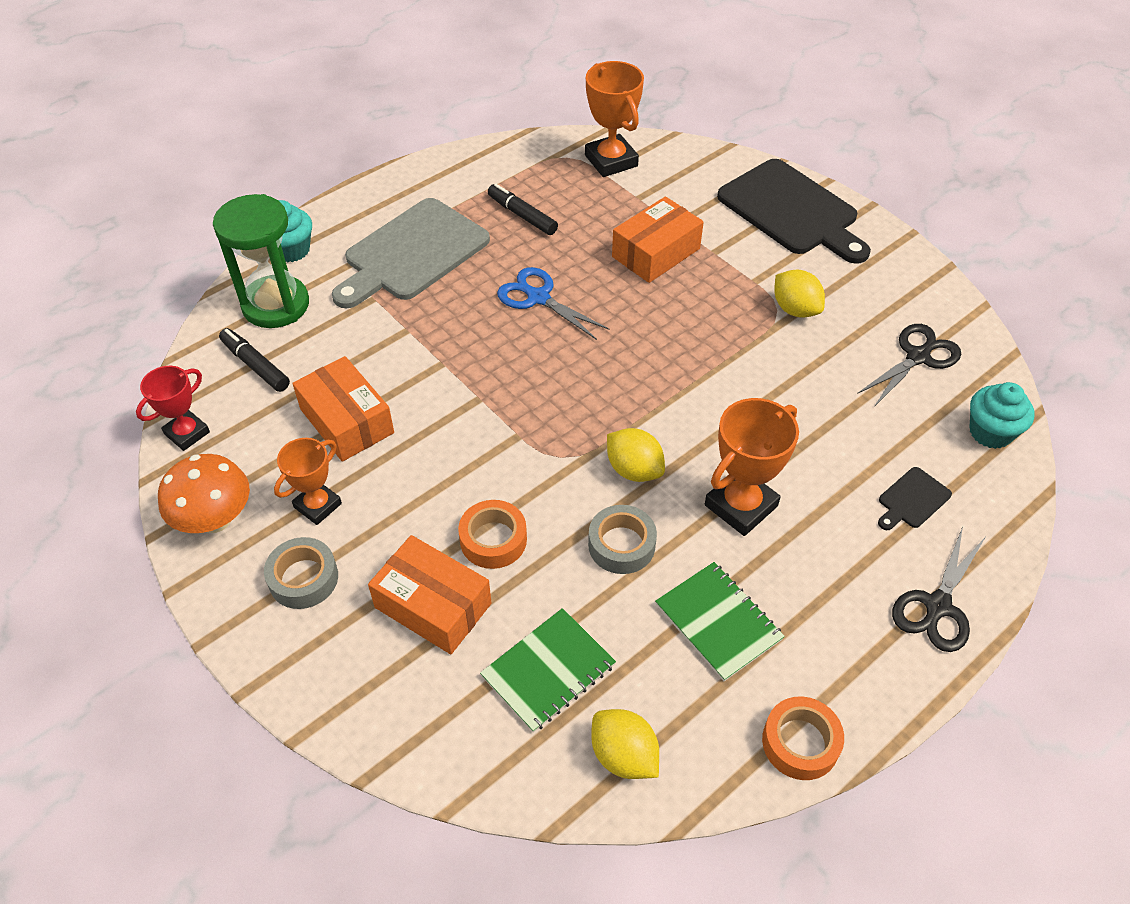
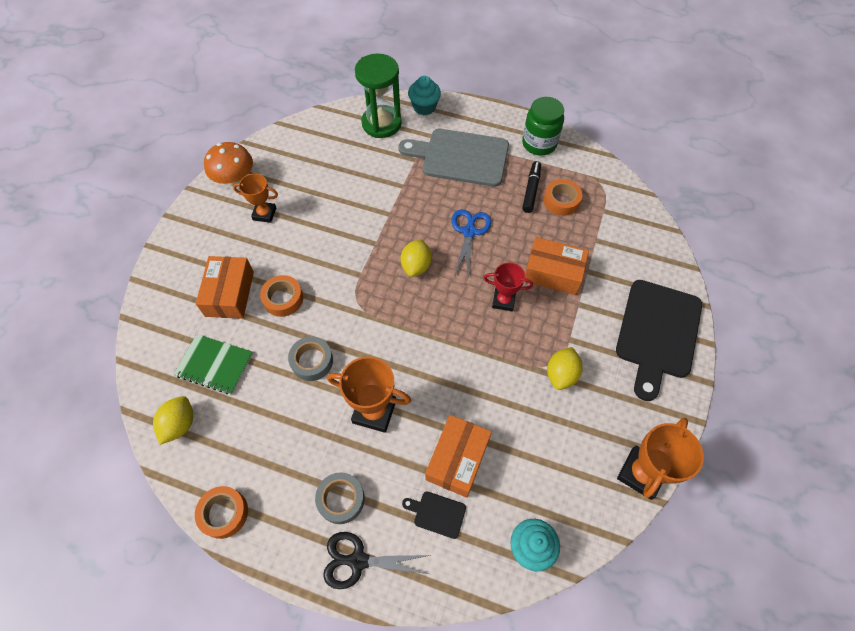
camera: 60 degrees right, 10 degrees up
red trophy [136,366,210,451] -> red trophy moved to [484,262,533,311]
black marker [219,328,290,392] -> none
grey tape [264,537,338,609] -> grey tape moved to [315,472,365,524]
orange box [292,356,394,462] -> orange box moved to [425,415,492,498]
orange trophy [585,61,644,177] -> orange trophy moved to [617,418,704,500]
yellow lemon [607,428,665,482] -> yellow lemon moved to [401,239,432,277]
green notebook [655,562,785,681] -> none
black scissors [857,324,961,407] -> none
none -> green jar [522,97,564,156]
none -> orange tape [543,179,582,216]

